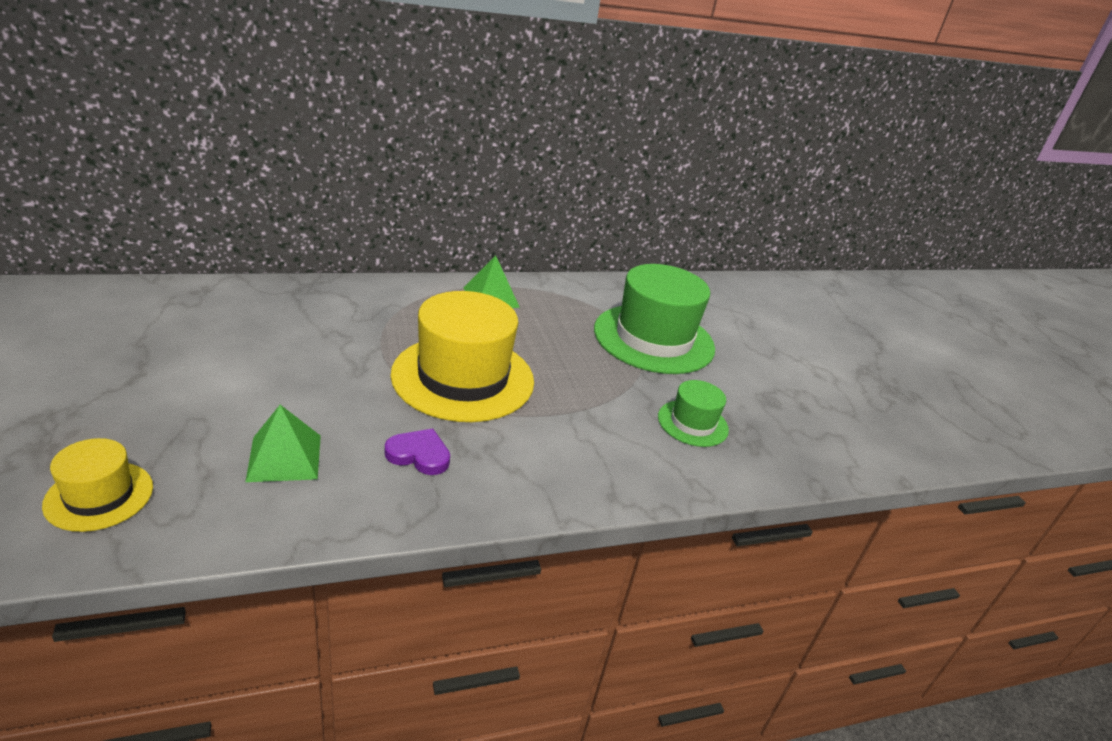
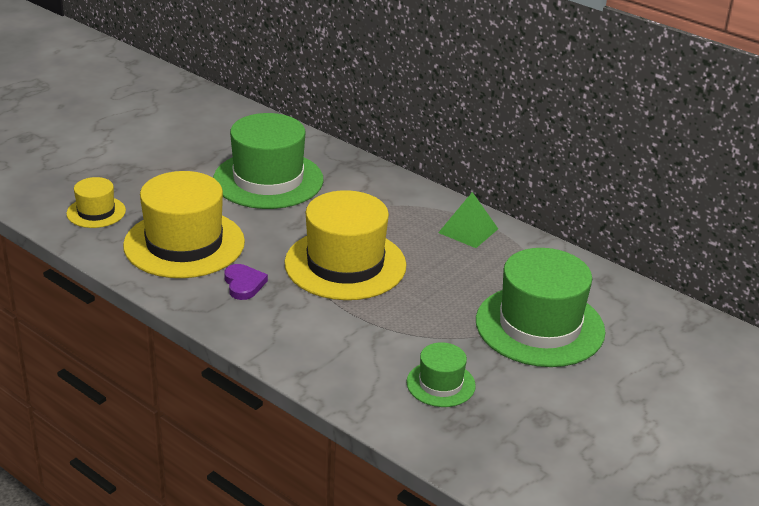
camera: 60 degrees right, 0 degrees up
green pyramid [245,405,321,482] -> yellow hat [123,171,245,278]
none -> green hat [213,113,324,209]

